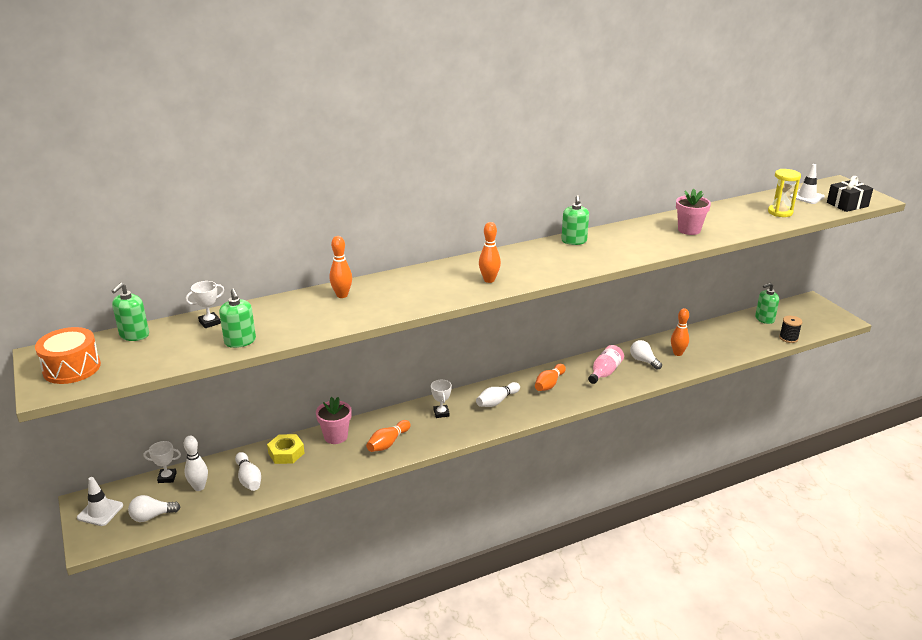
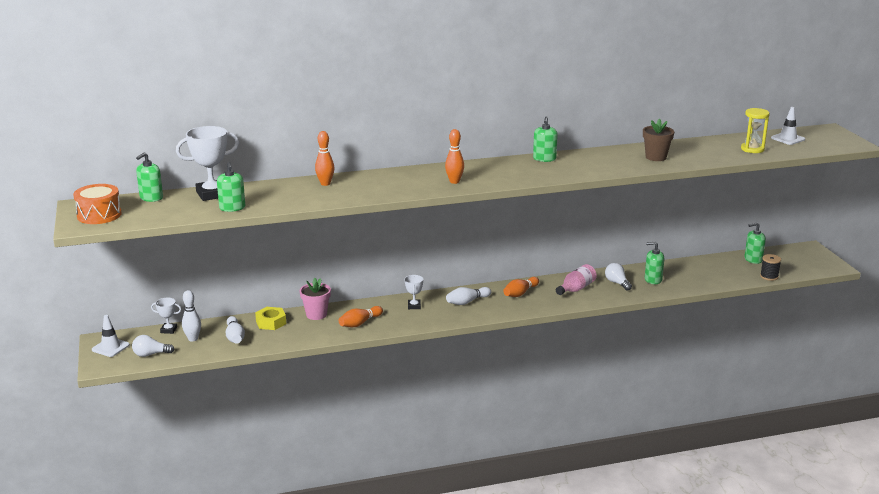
camera: 10 degrees right, 5 degrees down
white trophy [186,281,224,328] -> white trophy [176,126,239,201], size x1.93
orange bowling pin [671,308,689,356] -> green soap dispenser [645,242,664,284]
pink flower pot [676,189,711,235] -> brown flower pot [643,119,674,161]
black gift [827,176,873,212] -> none

